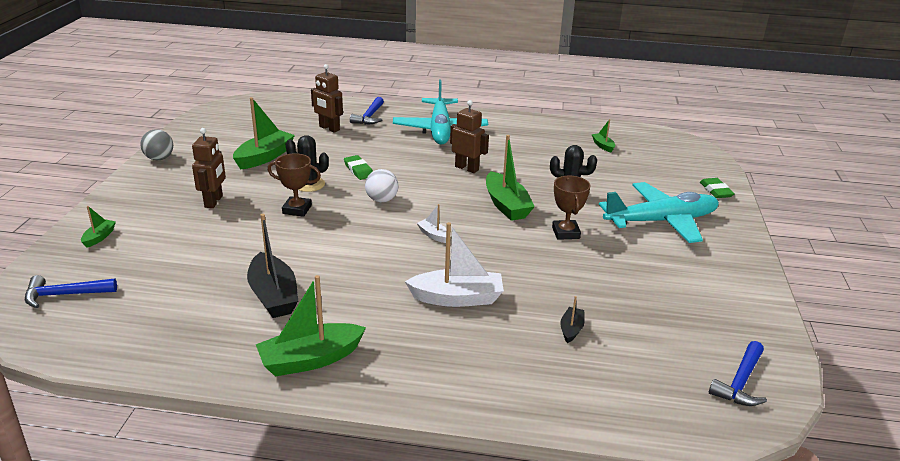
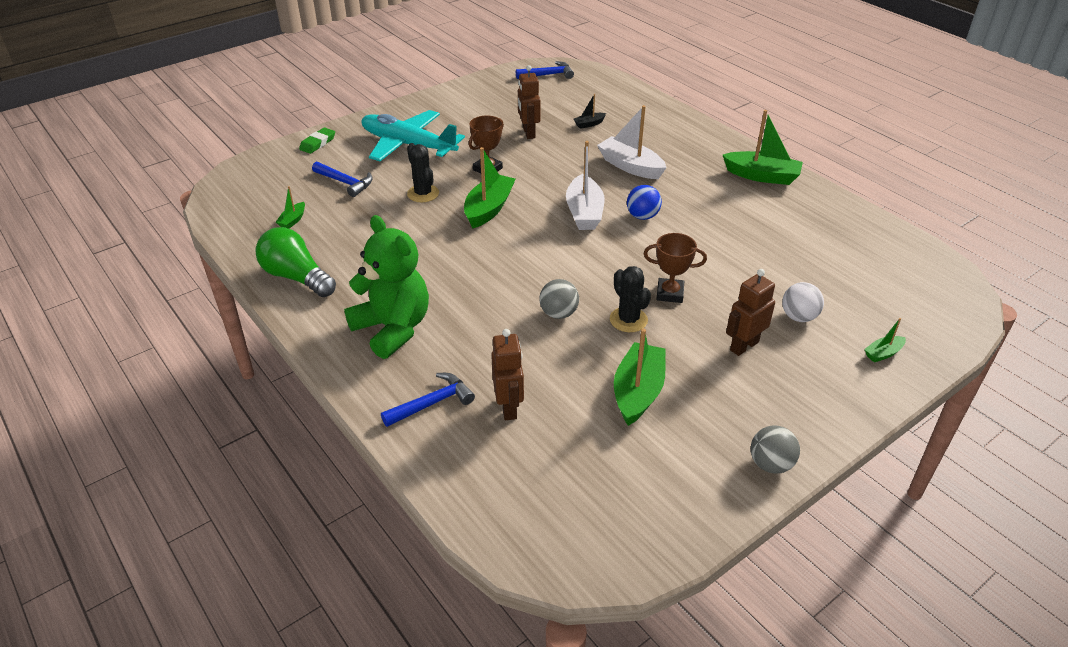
camera: 135 degrees left, 10 degrees up
blue hammer [25,275,117,308] -> blue hammer moved to [312,162,373,197]
green boat [233,97,295,170] -> green boat turned 120 degrees clockwise [614,328,666,426]
black boat [247,214,298,318] -> none
brown trophy [268,153,321,217] -> brown trophy turned 45 degrees counterclockwise [644,233,707,303]
green eraser [344,155,373,180] -> grey ball [539,279,579,319]
white ball [365,169,399,202] -> white ball moved to [782,282,824,322]
turquoise plane [393,80,488,144] -> green teddy bear [344,215,429,359]
white boat [417,204,451,243] -> white boat [566,141,605,230], size x2.03
brown robot [450,100,489,173] -> brown robot moved to [518,65,541,139]
none -> green light bulb [255,227,336,297]
none -> blue ball [627,185,662,220]

